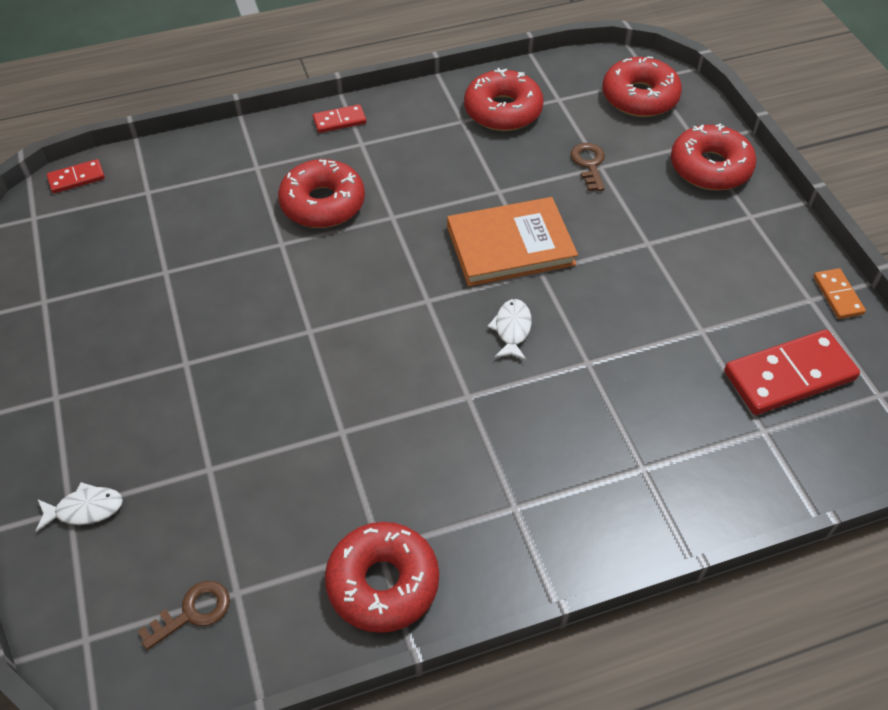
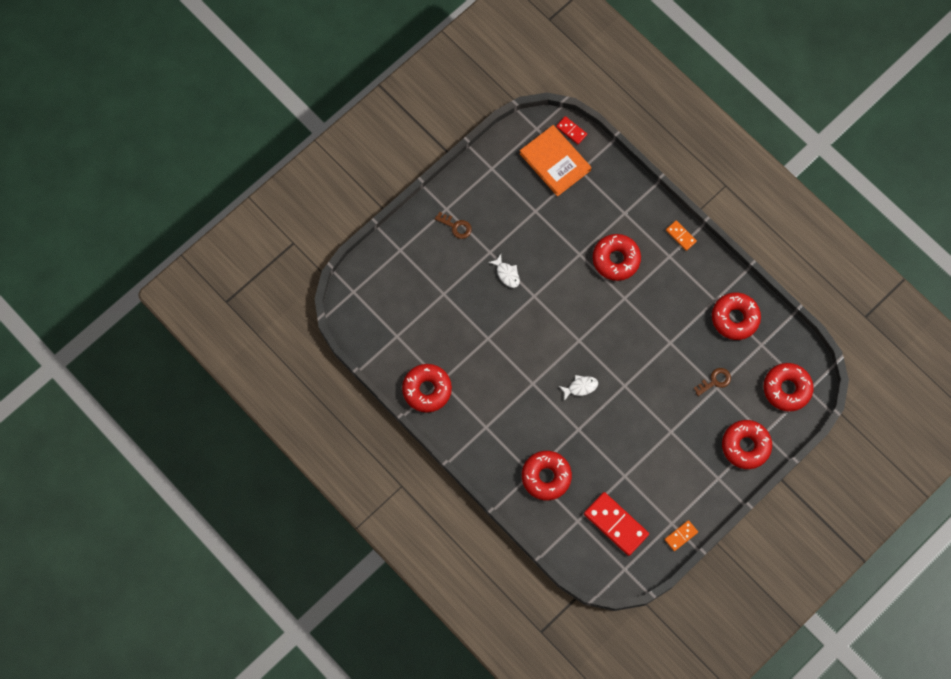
camera: 65 degrees right, 20 degrees up
white fish [36,482,123,532] -> white fish moved to [488,254,520,288]
brown key [138,581,230,650] -> brown key moved to [435,212,472,239]
red domino [313,104,366,133] -> orange domino [666,220,697,251]
orange book [447,197,578,286] -> orange book moved to [519,125,591,197]
none -> red donut [522,451,572,500]

